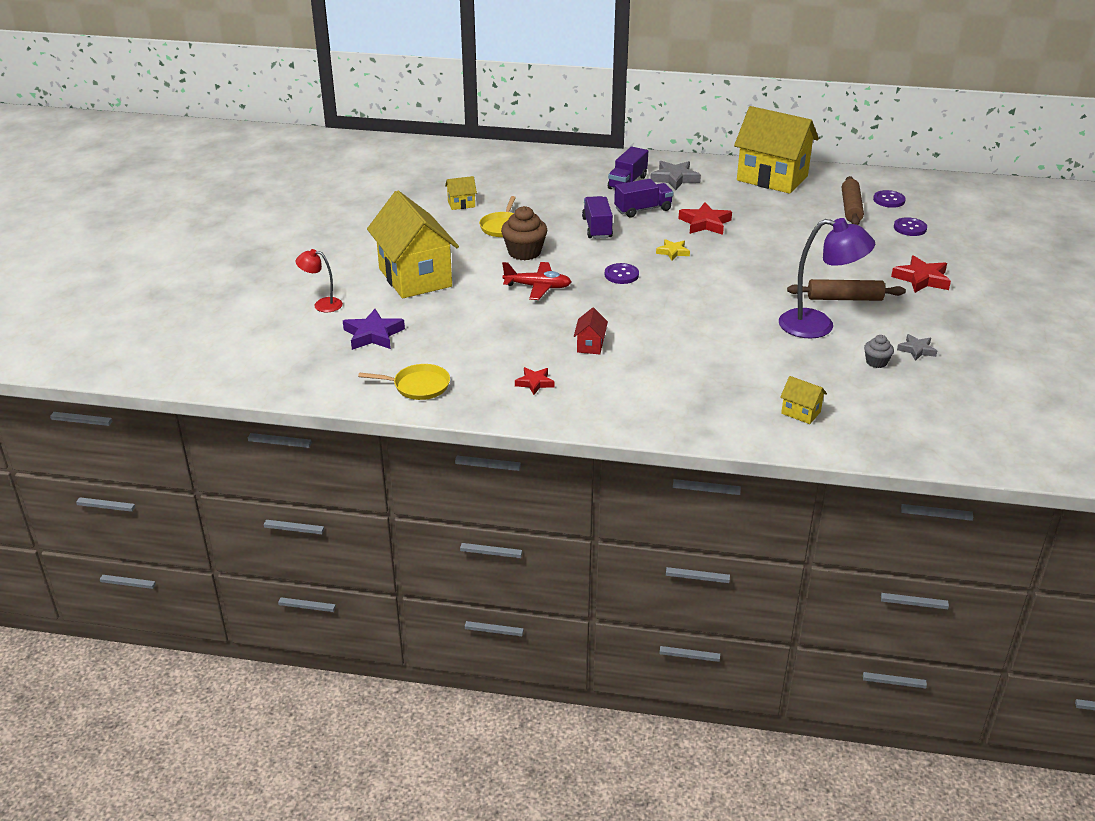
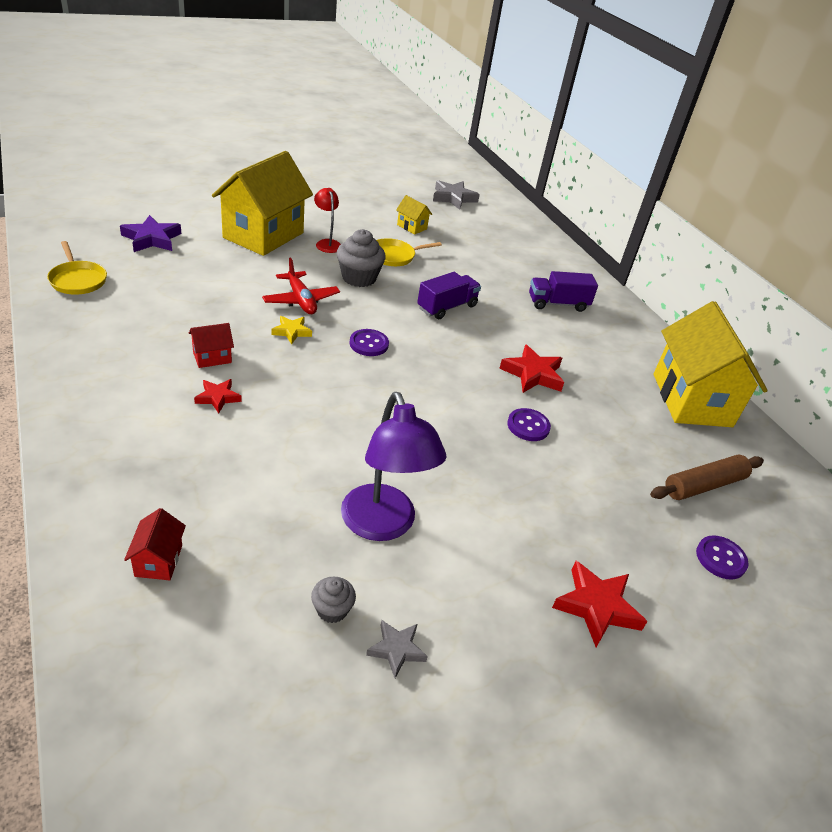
camera: 50 degrees right, 5 degrees up
red lamp [296,249,343,312] -> red lamp moved to [314,188,341,253]
brown cupcake [501,206,547,260] -> grey cupcake [337,229,386,287]
red star [515,367,555,395] -> red star moved to [194,379,242,413]
purple truck [614,179,674,217] -> none
grey star [650,161,701,190] -> grey star moved to [433,180,480,210]
yellow star [656,239,690,260] -> yellow star moved to [271,316,312,344]
yellow house [780,376,827,424] -> red house [124,508,186,580]
brown rolling pin [787,279,906,301] -> none
purple button [873,190,906,208] -> purple button moved to [507,408,551,441]

